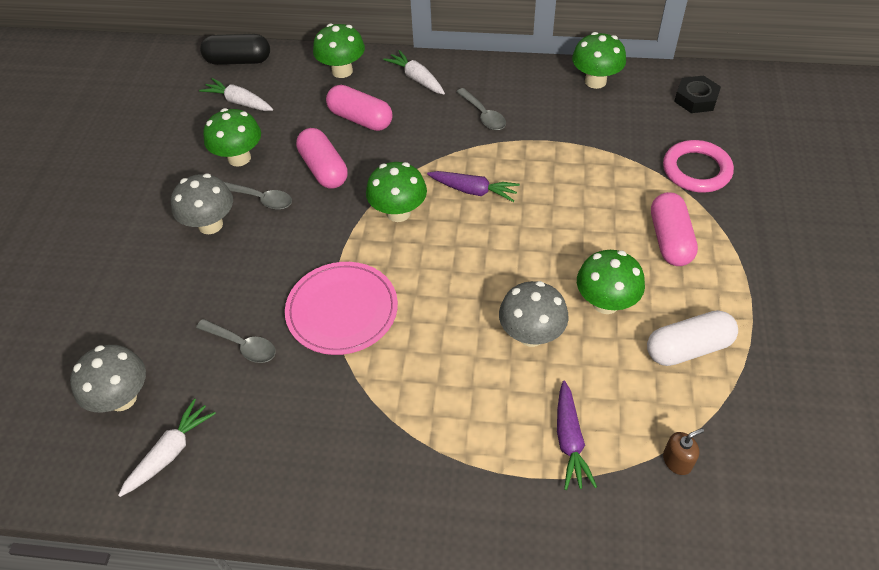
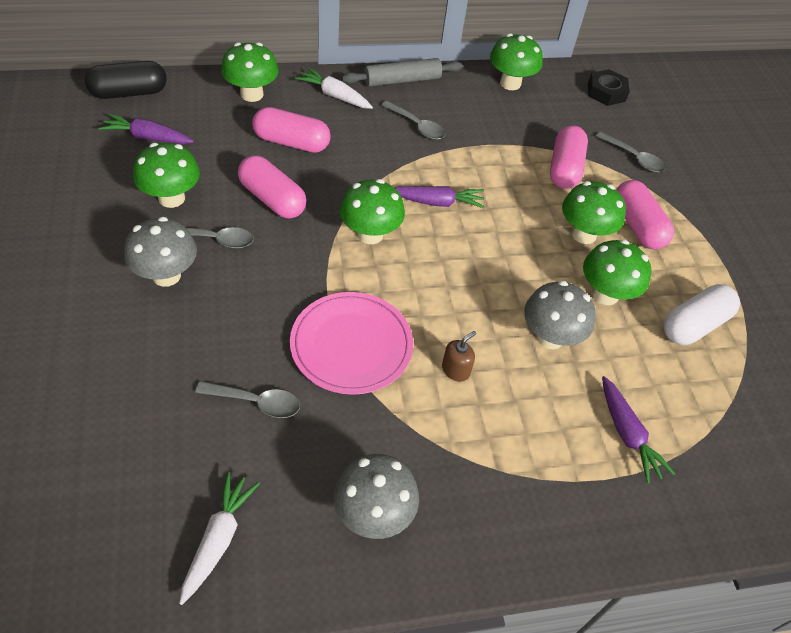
camera: 25 degrees left, 0 degrees up
grey mushroom [70,345,146,412] -> grey mushroom moved to [334,454,419,539]
white carrot [199,78,273,111] -> purple carrot [98,113,194,144]
pink ring [663,140,734,193] -> grey spoon [595,131,666,172]
brown soap dispenser [663,428,704,475] -> brown soap dispenser moved to [442,331,476,382]
none -> grey rolling pin [342,58,463,86]
none -> pink capsule [550,125,588,189]
none -> green mushroom [562,181,626,244]

